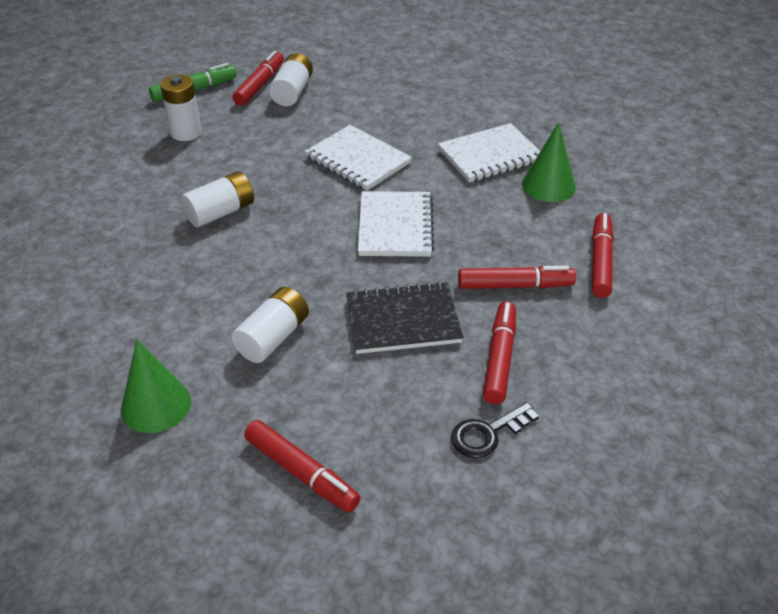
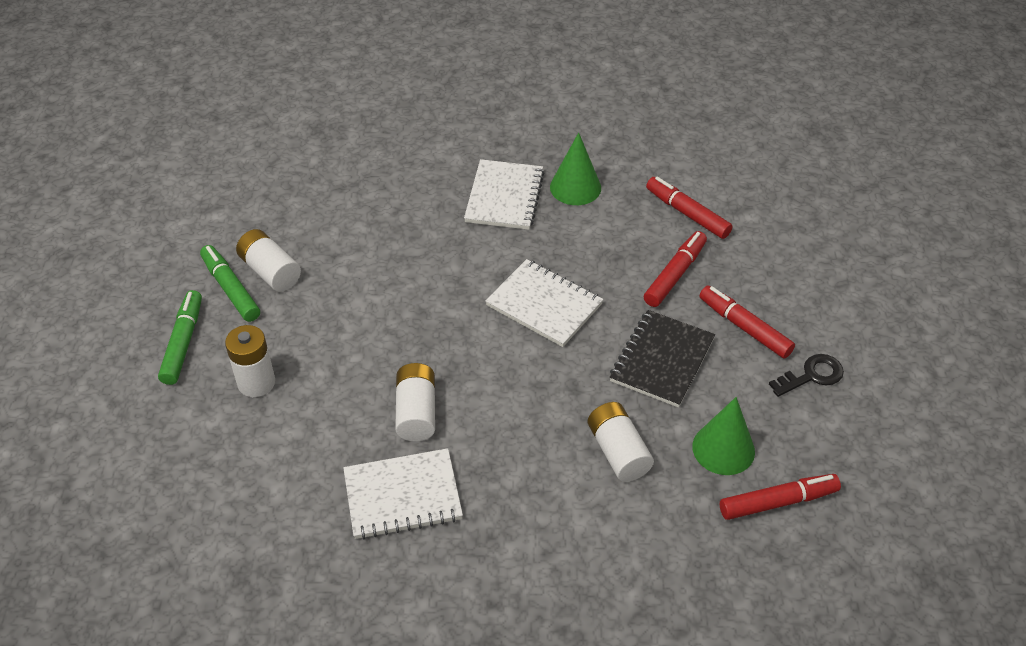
camera: 55 degrees left, 5 degrees up
green cone [121,340,191,433] -> green cone moved to [692,397,755,475]
red marker [232,51,284,106] -> green marker [200,245,260,322]
white notebook [305,125,412,191] -> white notebook moved to [343,448,463,539]
black key [451,402,539,458] -> black key turned 120 degrees counterclockwise [769,354,844,397]

